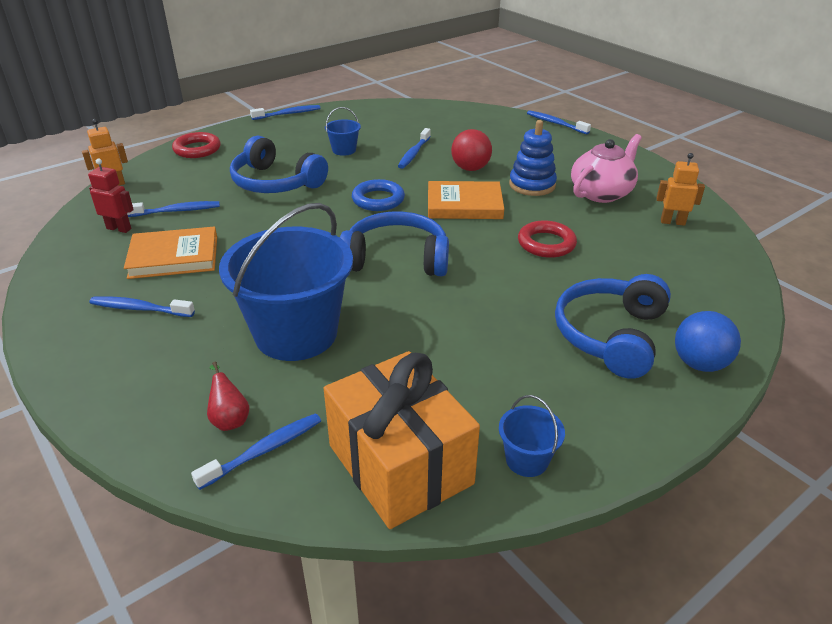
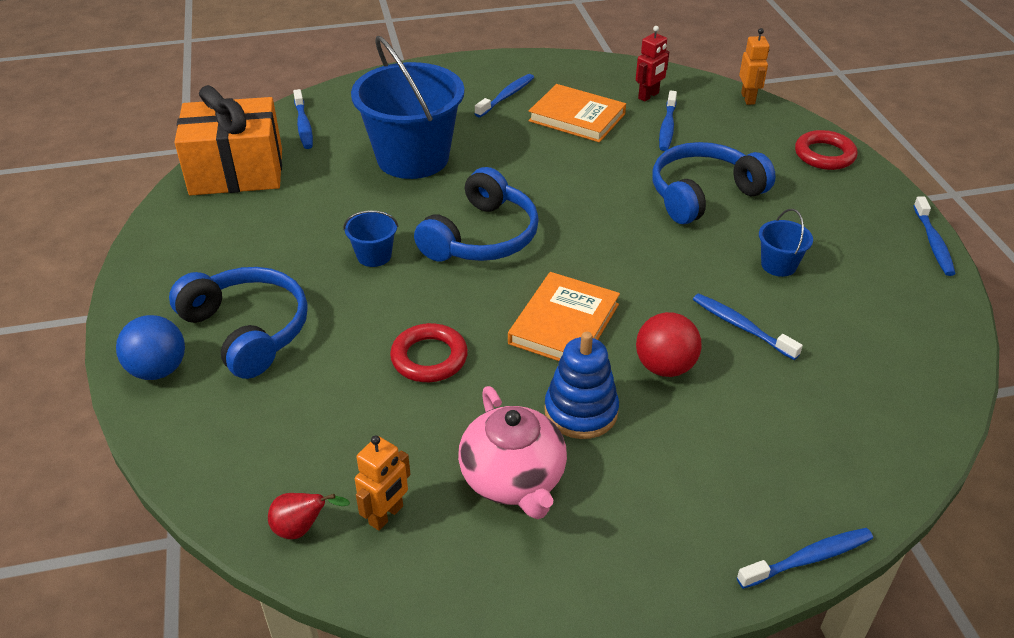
camera: 115 degrees right, 5 degrees up
orange book [124,226,217,279] -> orange book turned 75 degrees counterclockwise [528,84,626,142]
red pear [207,362,249,431] -> red pear moved to [268,493,350,539]
blue ring [352,179,405,211] -> none
blue bucket [499,395,565,477] -> blue bucket moved to [344,210,398,267]

